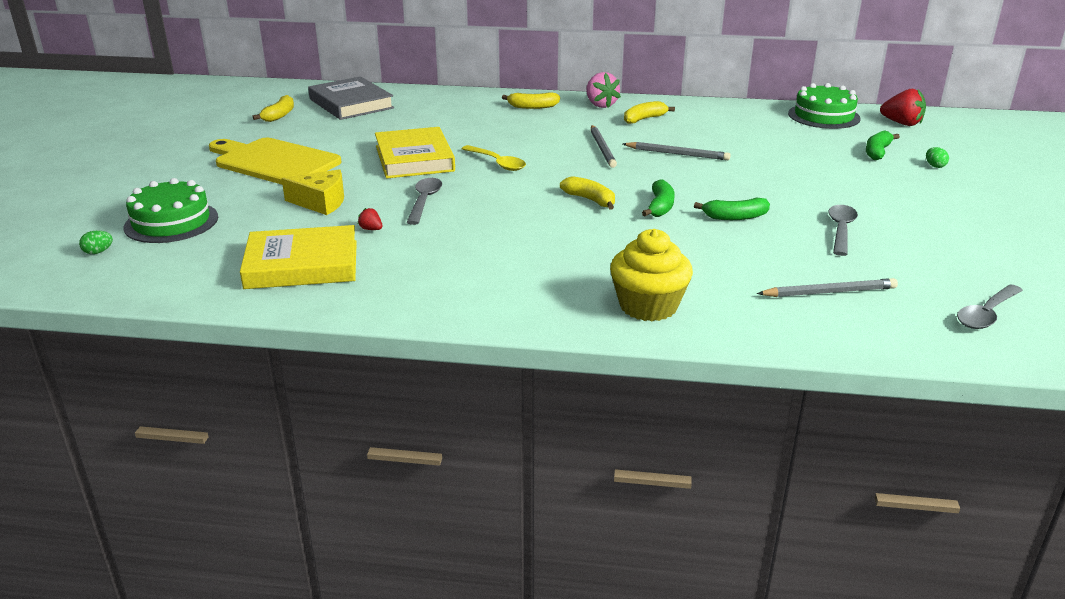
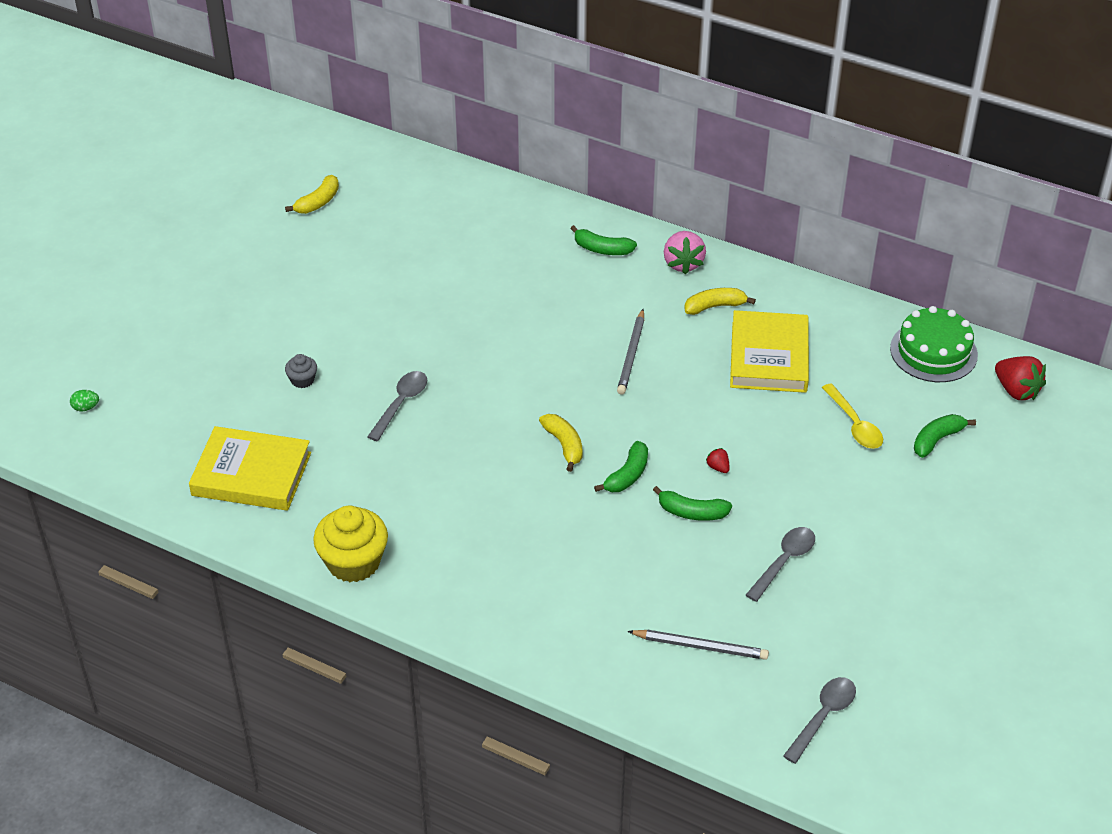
camera: 20 degrees right, 15 degrees up
green cake [124,178,218,243] -> none
yellow cutting board [209,138,341,184] -> none
yellow cheese [282,169,344,215] -> grey cupcake [285,354,317,388]
grey book [308,76,394,120] -> none
red strawberry [357,208,382,230] -> red strawberry moved to [706,448,730,473]
yellow book [375,127,455,178] -> yellow book moved to [730,310,809,393]
yellow spoon [462,145,526,171] -> yellow spoon moved to [822,383,883,449]
yellow banana [502,92,560,109] -> green banana [570,225,637,255]
yellow cupcake [610,229,693,321] -> yellow cupcake moved to [313,506,388,582]
grey pencil [623,142,731,160] -> none
green egg [926,147,949,168] -> none
grey spoon [957,284,1023,329] -> grey spoon turned 150 degrees clockwise [783,677,856,764]

